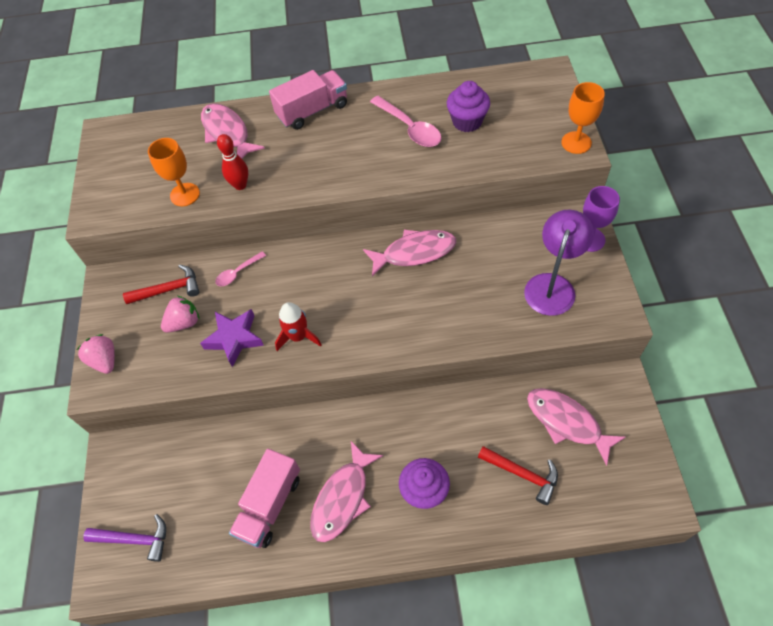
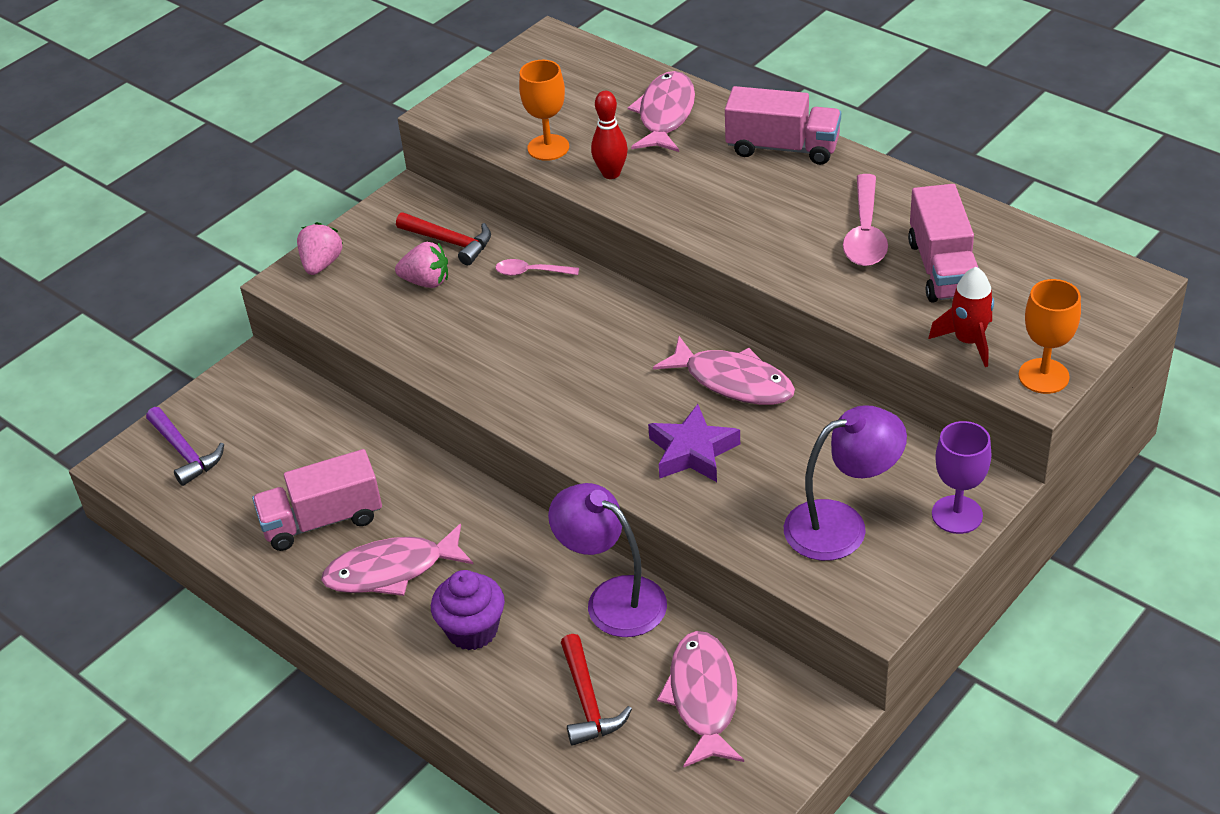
camera: 45 degrees right, 15 degrees down
purple star [200,309,264,367] -> purple star moved to [648,404,740,482]
red rocket [275,302,321,351] -> red rocket moved to [928,267,994,367]
purple cupcake [447,81,490,132] -> pink truck [908,184,979,303]
none -> purple lamp [548,483,667,637]

